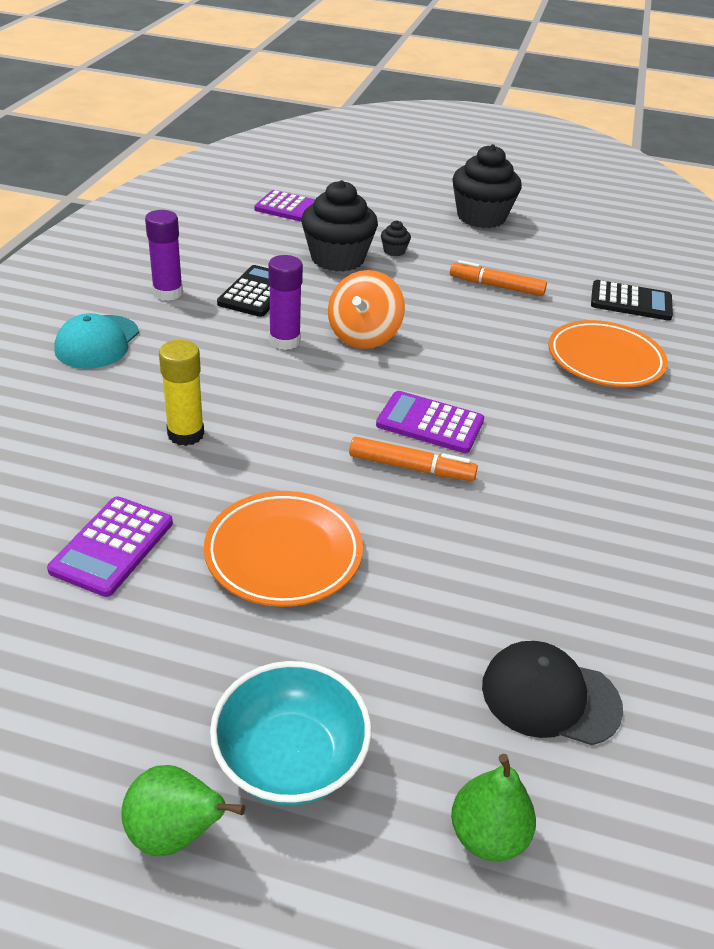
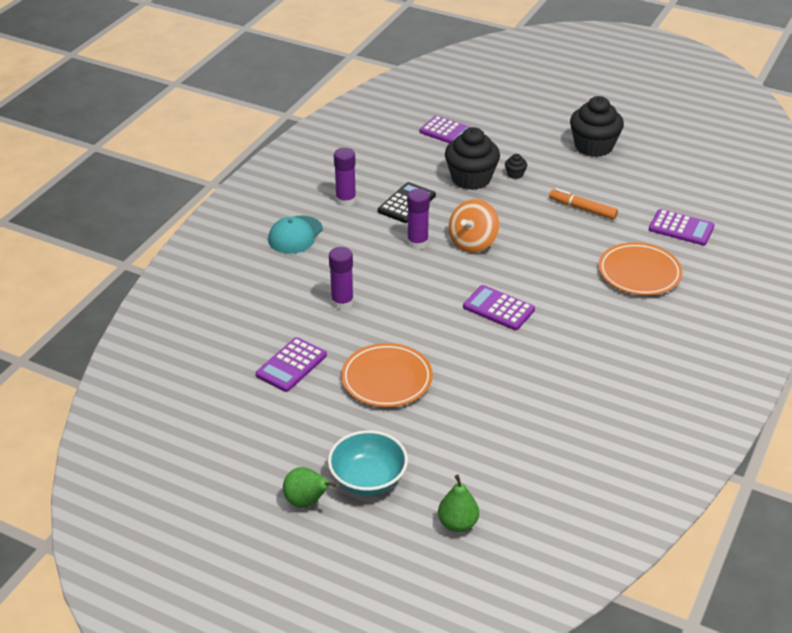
camera: 15 degrees right, 0 degrees up
yellow glue stick [159,340,204,446] -> purple glue stick [329,247,354,310]
orange marker [349,437,478,481] -> none
black cap [482,641,623,745] -> none
black calculator [591,280,673,321] -> purple calculator [649,209,715,246]

